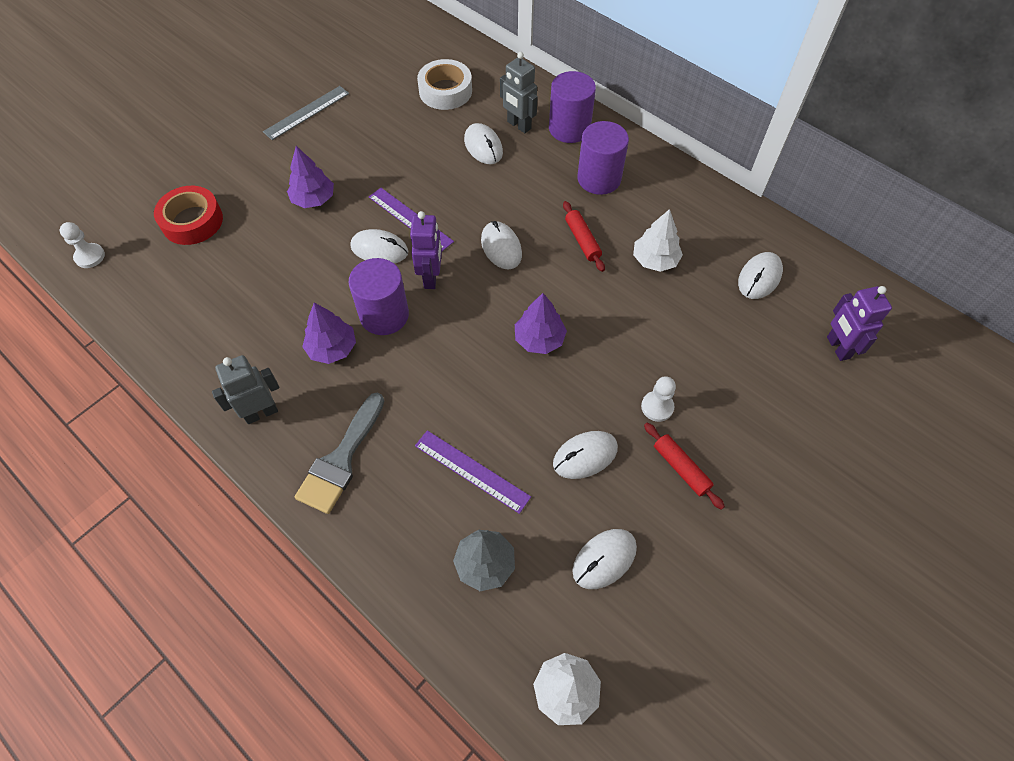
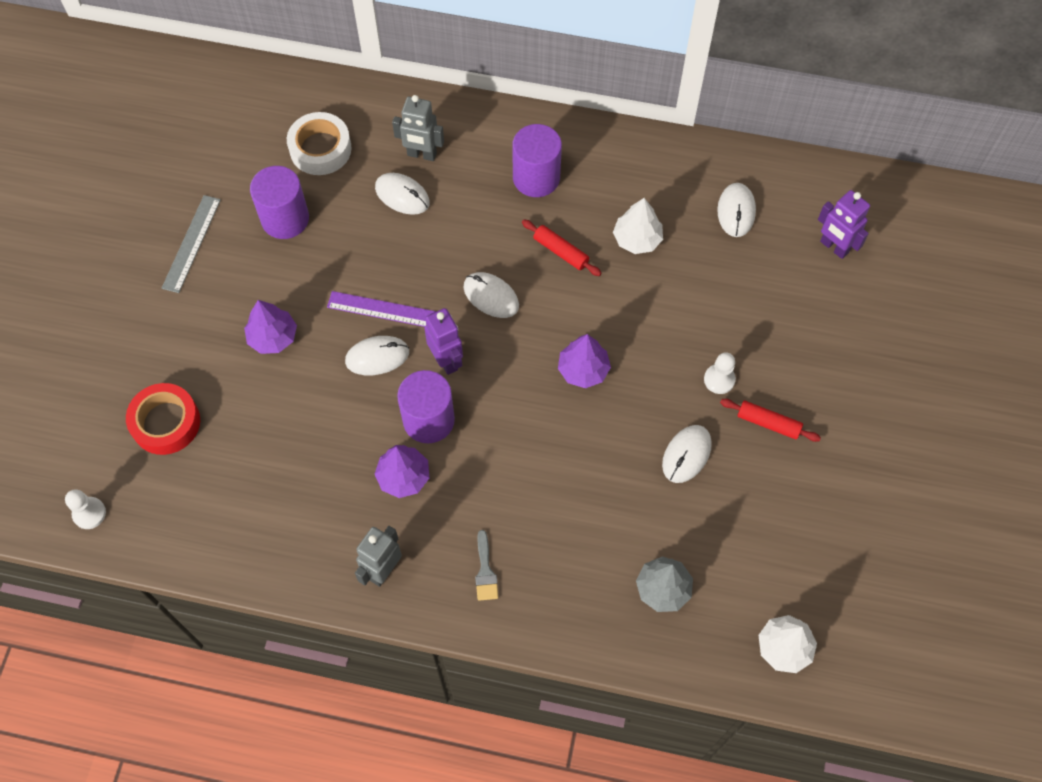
camera: 30 degrees left, 5 degrees up
grey brush [295,393,384,514] -> grey brush [475,530,498,601], size x0.54
purple ruler [415,430,531,514] -> none
purple cylinder [549,71,596,143] -> purple cylinder moved to [250,166,309,239]
white mouse [573,529,637,589] -> none

